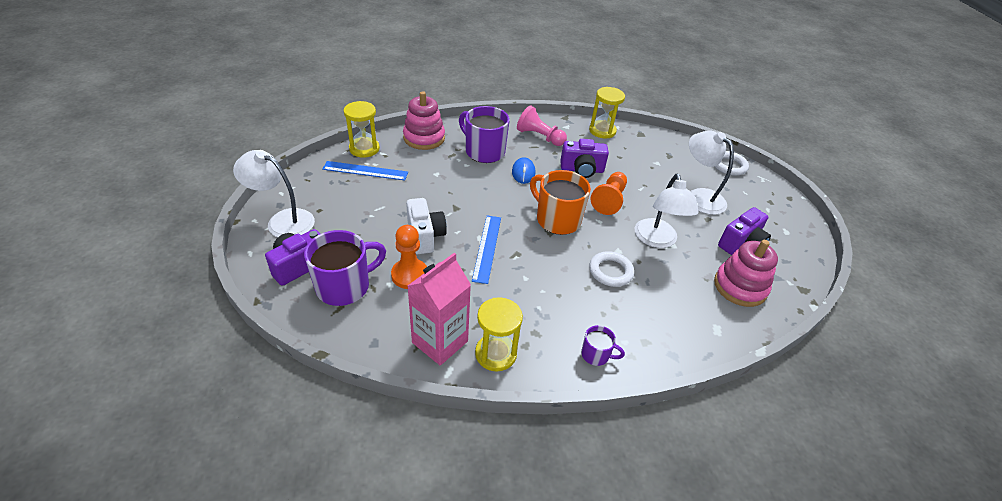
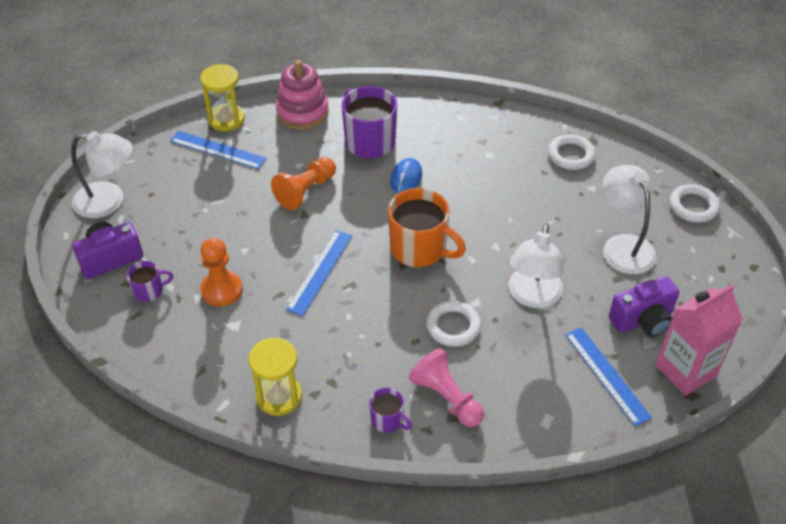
camera: 20 degrees right, 5 degrees up
white lamp [233,150,315,237] -> white lamp turned 150 degrees clockwise [71,131,132,218]
purple mug [304,230,386,306] -> purple mug [127,261,173,302], size x0.51
white camera [406,198,447,254] -> none
pink carton [408,253,471,366] -> pink carton moved to [655,284,743,396]
pink pawn [517,105,567,146] -> pink pawn moved to [409,348,484,427]
orange mug [530,170,591,235] -> orange mug turned 150 degrees clockwise [388,188,466,267]
purple camera [560,139,609,178] -> none
yellow hourglass [589,87,625,139] -> none
orange pawn [591,172,627,215] -> orange pawn moved to [271,157,336,210]
pink stacking toy [714,240,778,307] -> blue ruler [565,327,652,426]
none -> white ring [548,134,595,170]

